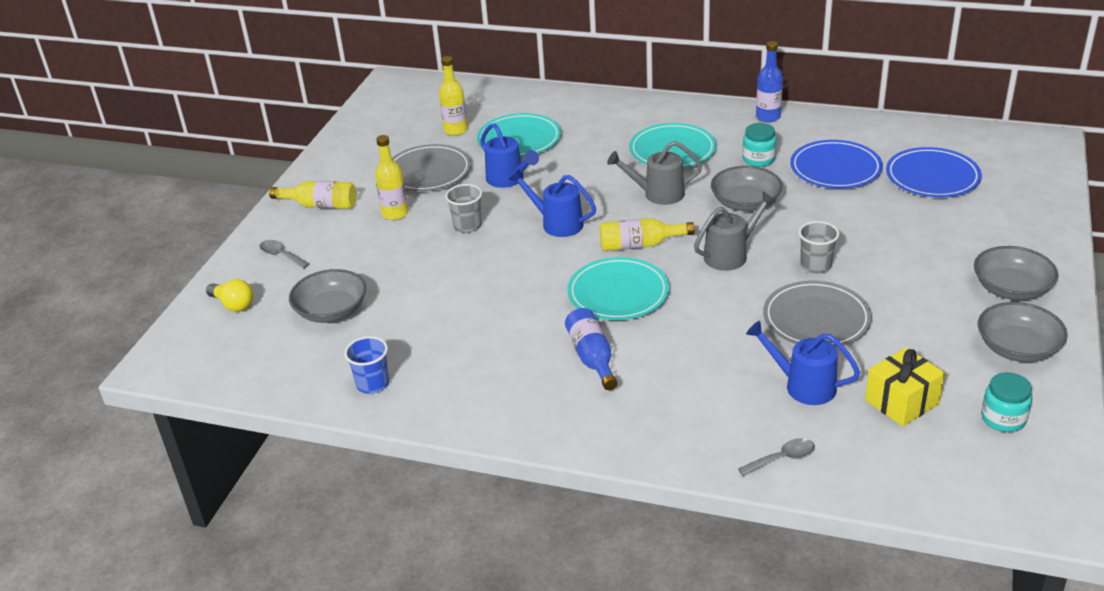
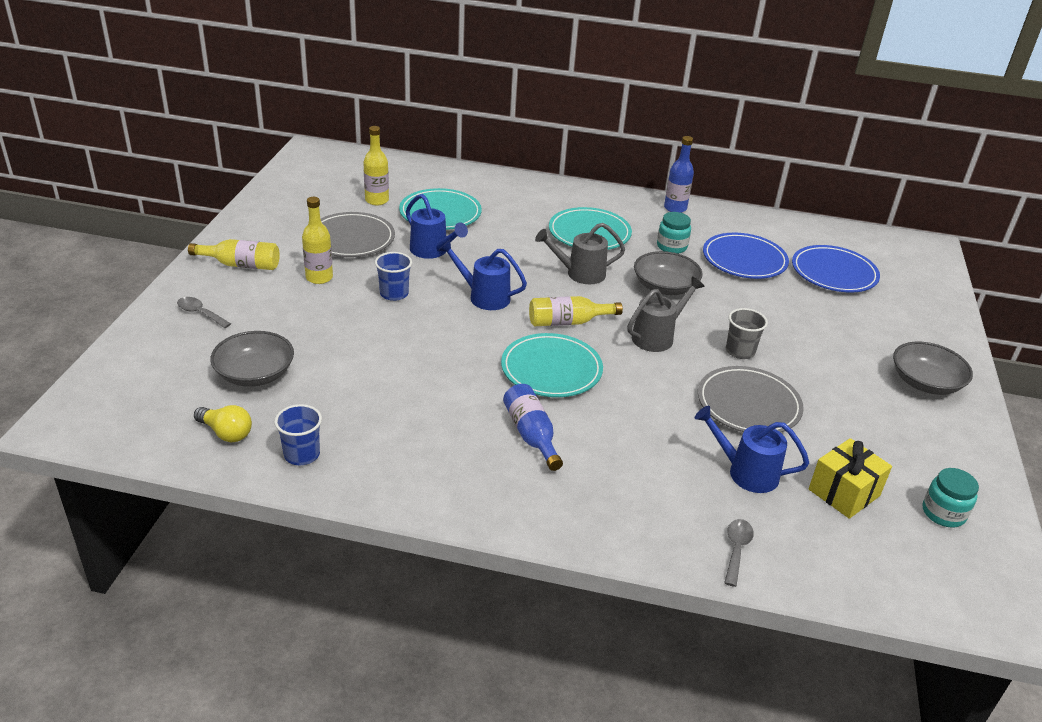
camera: 10 degrees left, 0 degrees up
yellow light bulb [206,279,253,312] -> yellow light bulb moved to [194,405,252,442]
grey cup [445,184,482,233] -> blue cup [375,252,412,301]
grey spoon [738,438,815,476] -> grey spoon turned 45 degrees counterclockwise [724,519,754,587]
grey bowl [978,302,1068,362] -> none

